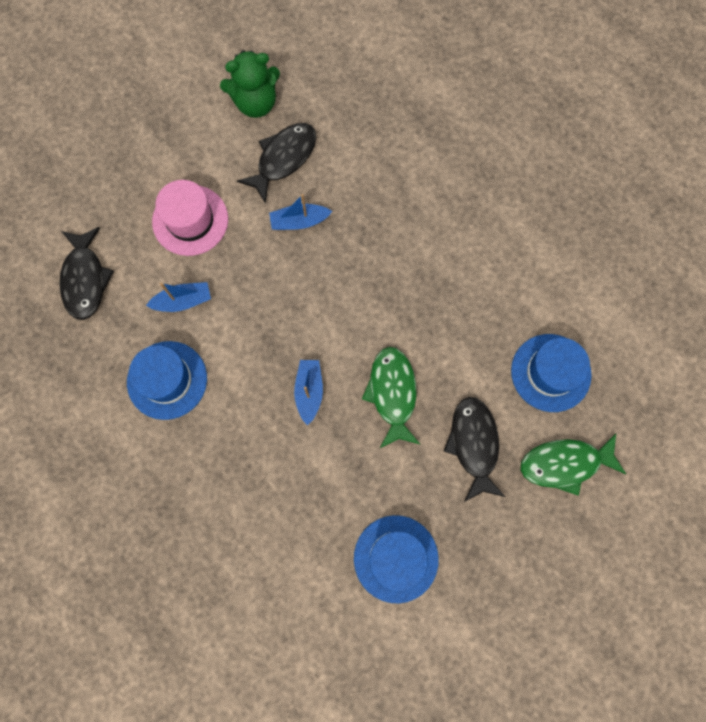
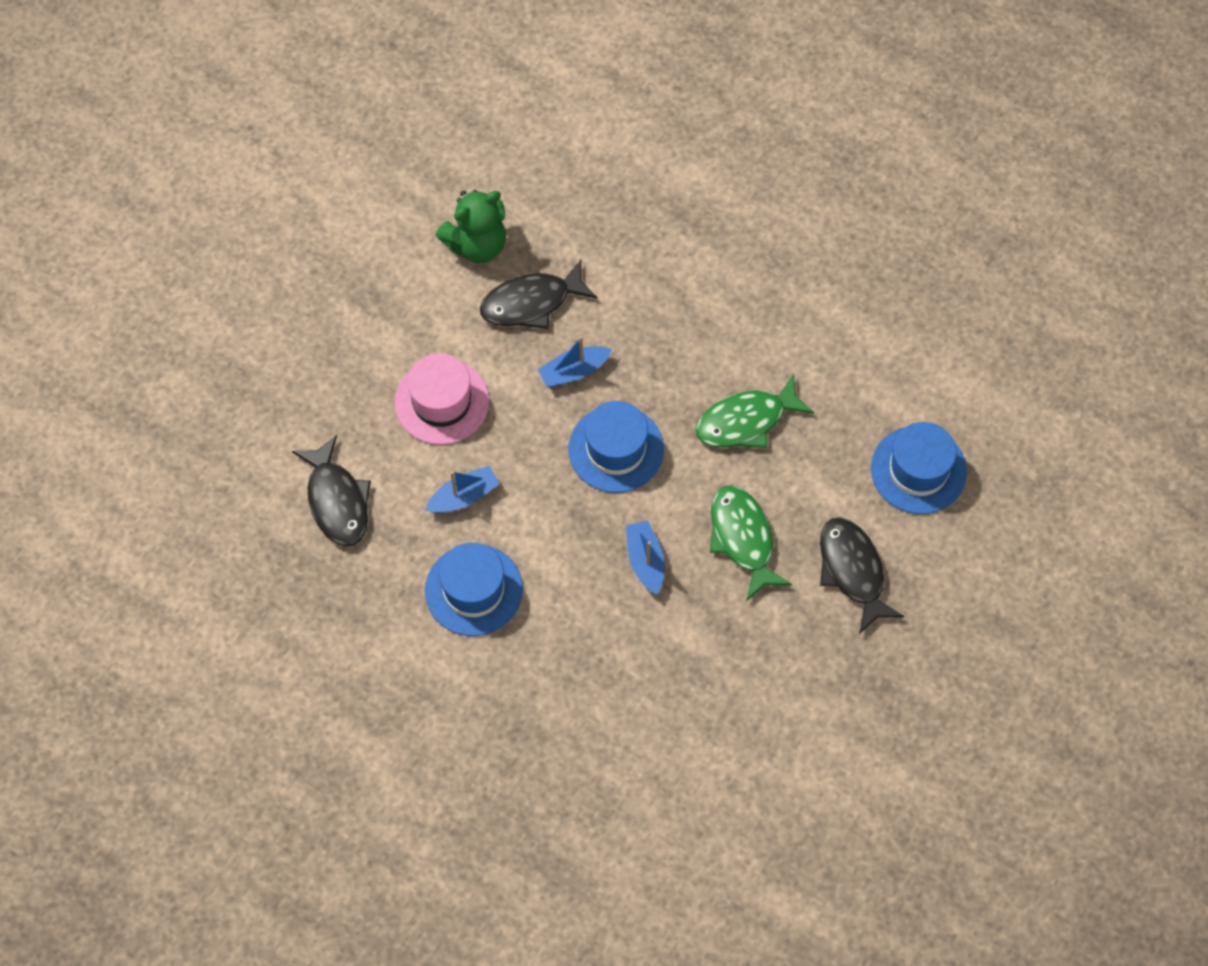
camera: 15 degrees left, 10 degrees down
black fish [237,123,316,204] -> black fish turned 135 degrees counterclockwise [480,260,597,329]
blue hat [354,515,439,604] -> blue hat moved to [569,401,664,493]
green fish [521,433,626,496] -> green fish moved to [696,373,814,448]

